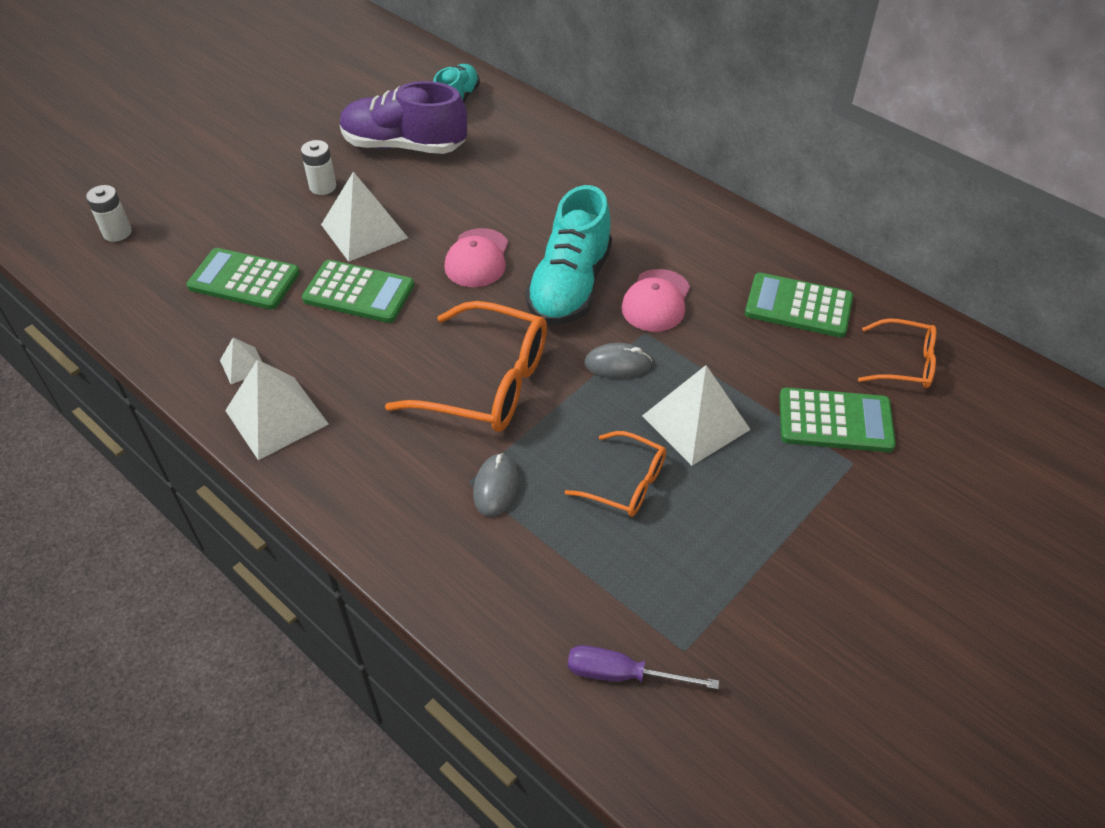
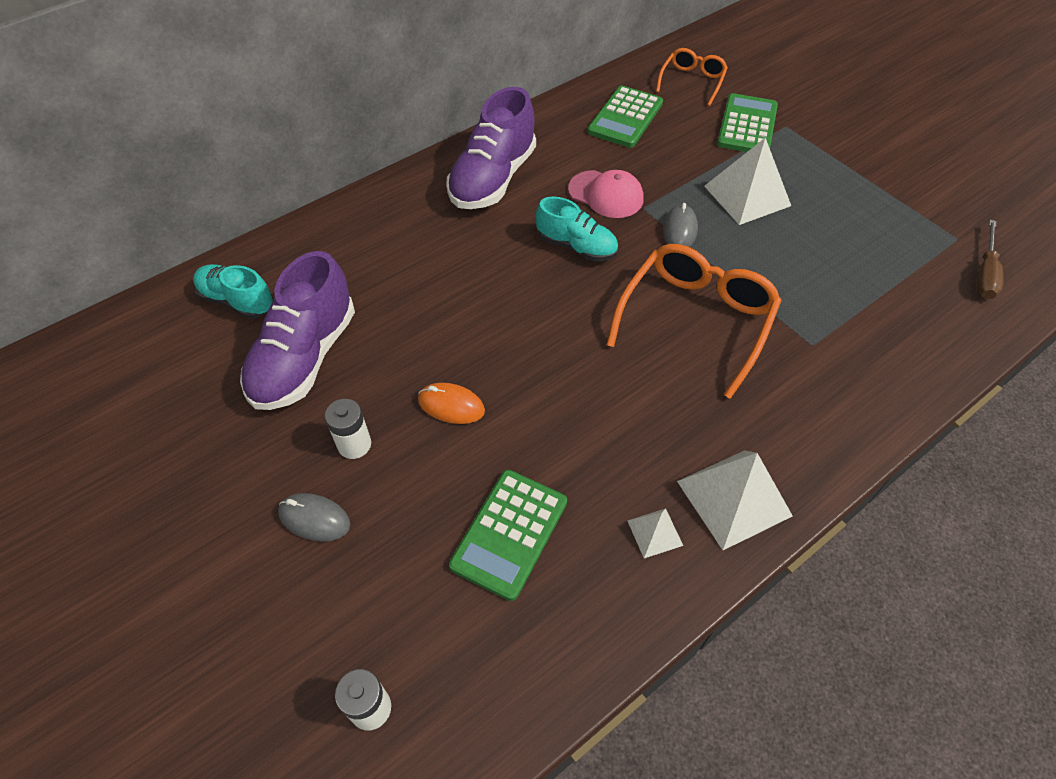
camera: 80 degrees left, 5 degrees up
green calculator [302,260,414,323] -> none
white pyramid [321,172,408,262] -> orange mouse [418,383,485,424]
pink cap [444,228,508,287] -> none
grey mouse [473,453,518,517] -> grey mouse moved to [278,493,350,541]
turquoise shoe [525,185,612,325] -> turquoise shoe [536,196,618,261], size x0.62
orange glasses [565,431,666,517] -> none
purple screwdriver [568,645,719,689] -> brown screwdriver [976,220,1004,299]
none -> purple shoe [446,87,536,209]

